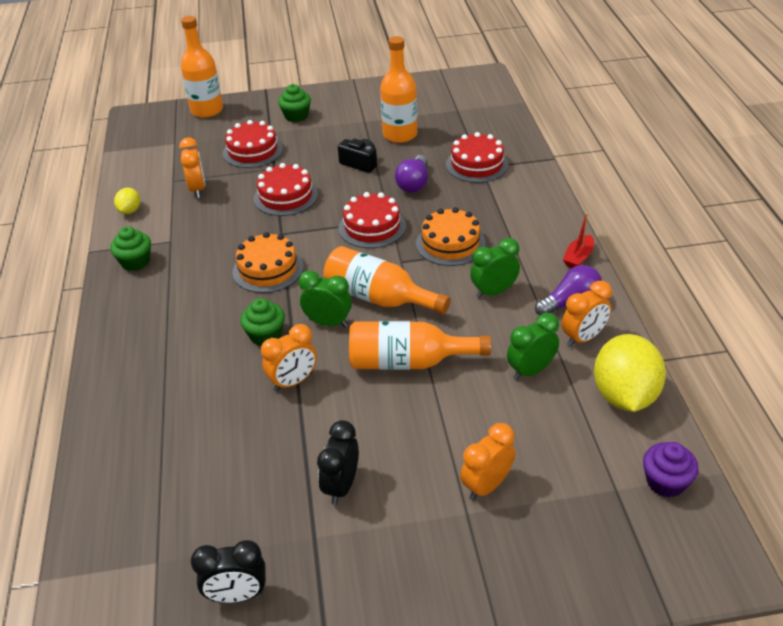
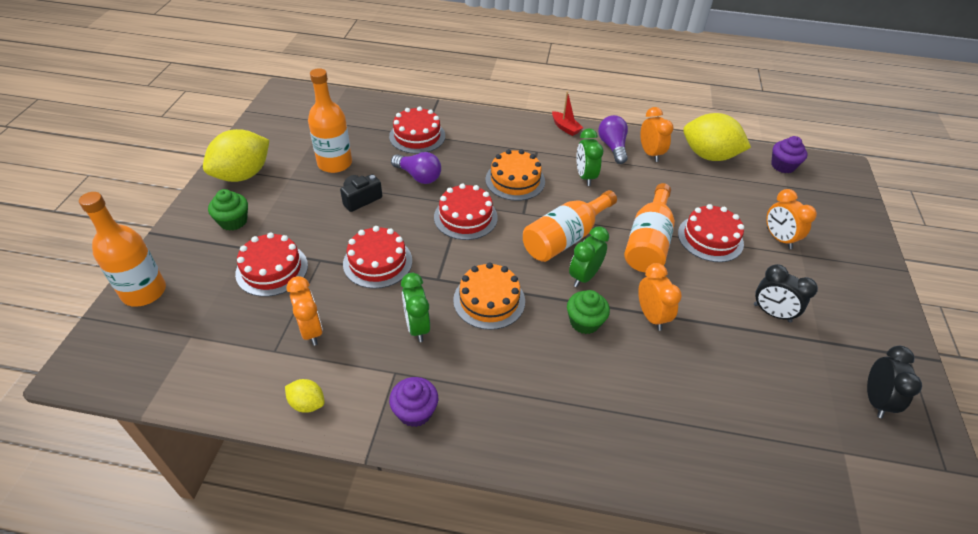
camera: 75 degrees left, 5 degrees up
green cupcake [110,226,151,271] -> purple cupcake [389,377,438,427]
orange clock [179,137,205,198] -> orange clock turned 60 degrees clockwise [286,276,323,346]
green clock [507,313,559,380] -> green clock moved to [401,273,430,342]
none -> yellow lemon [203,129,269,182]
none -> red cake [678,204,744,262]

